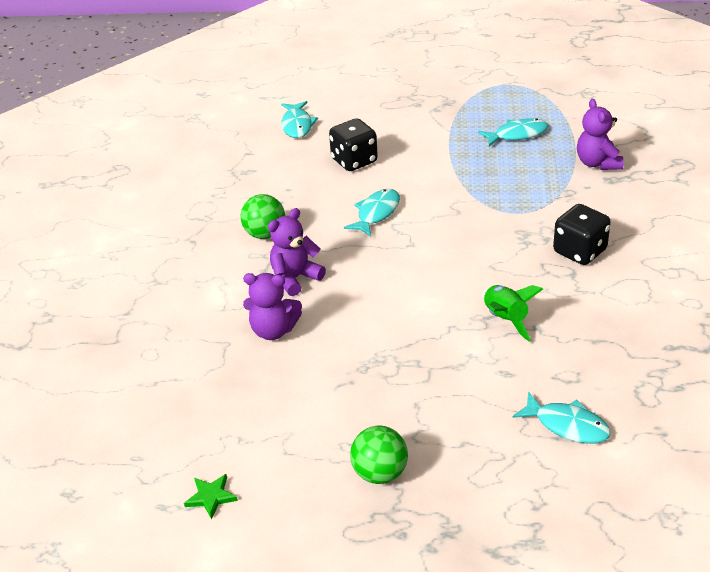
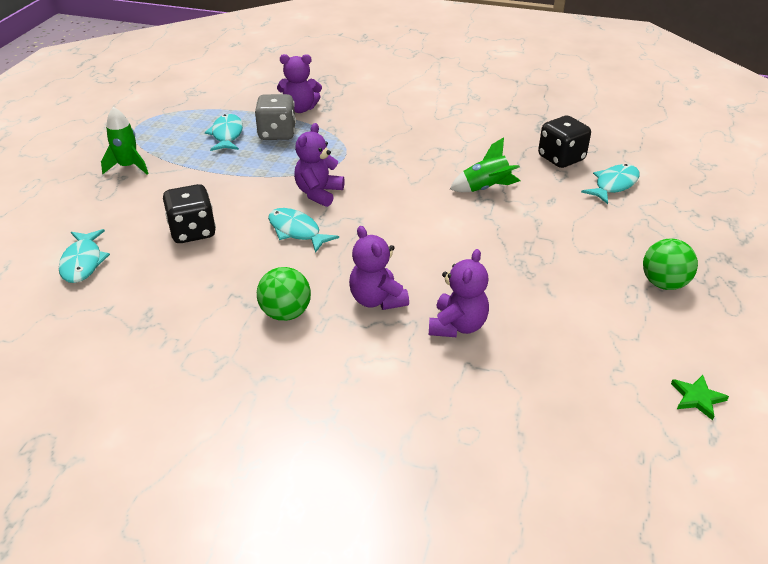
camera: 80 degrees left, 0 degrees up
turquoise fish [281,101,318,138] -> turquoise fish turned 75 degrees clockwise [59,229,110,283]
black dice [553,204,611,265] -> black dice moved to [538,116,591,168]
none -> green rocket [101,107,149,174]
none -> grey dice [255,94,296,140]
none -> purple teddy bear [294,123,345,207]

